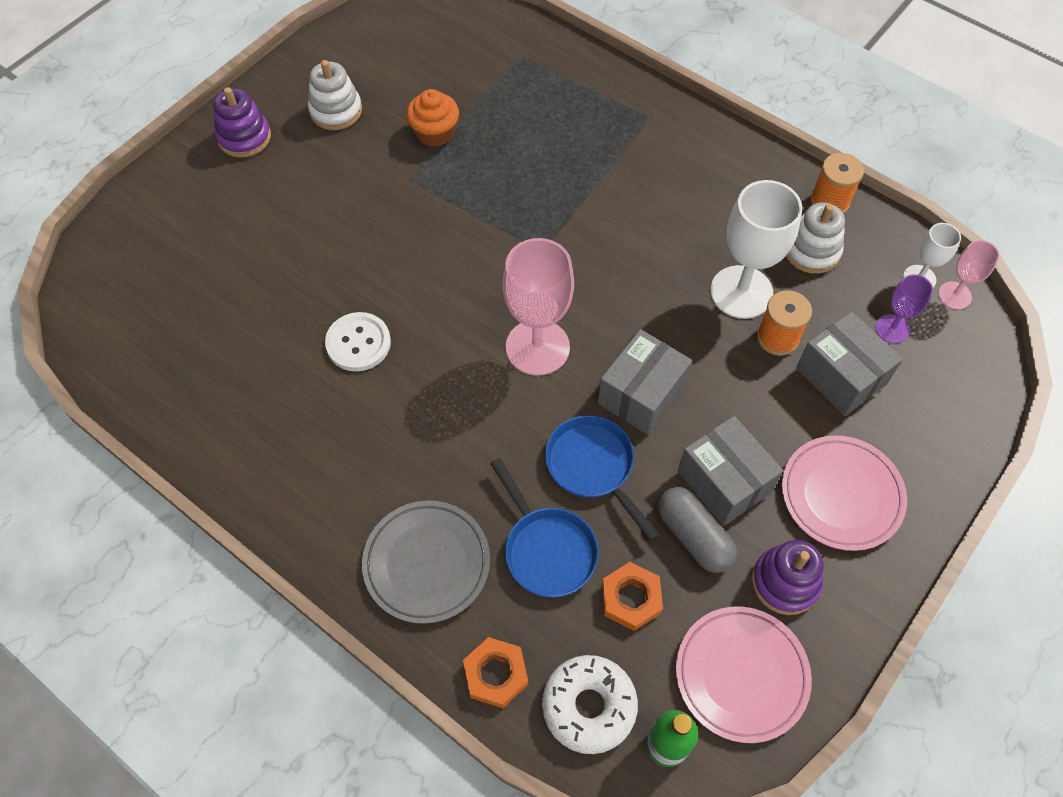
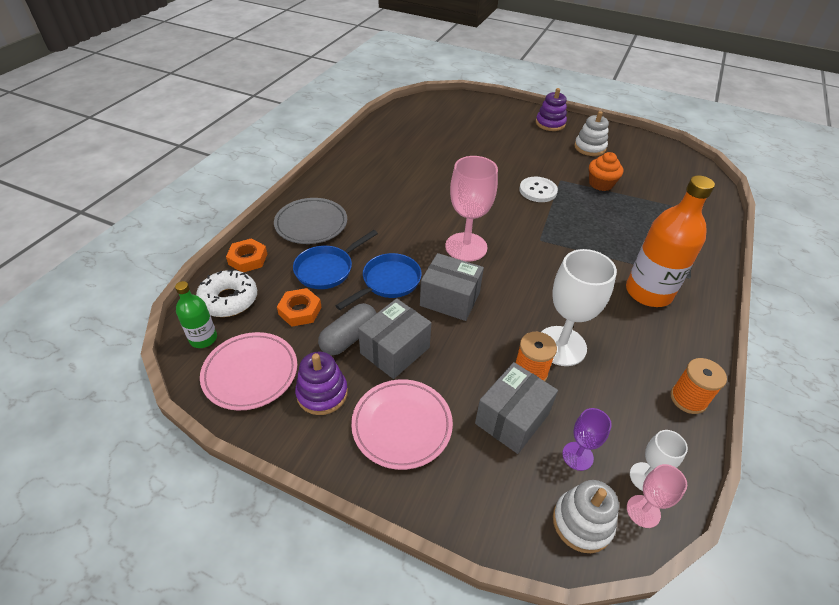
camera: 75 degrees right, 15 degrees down
white button [325,312,391,371] -> white button moved to [519,177,558,202]
white stacking toy [786,202,845,274] -> white stacking toy moved to [553,480,619,553]
none -> orange bottle [626,175,715,307]

